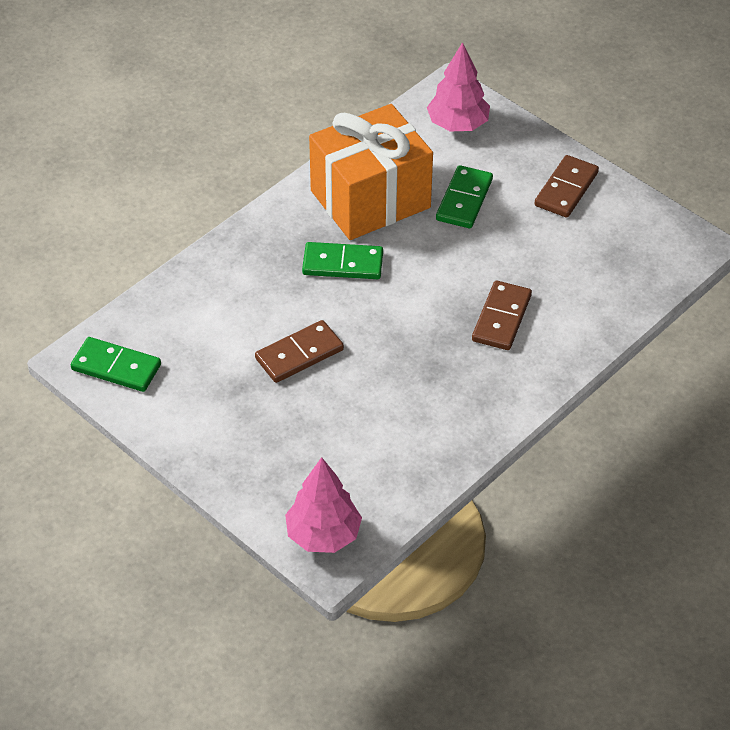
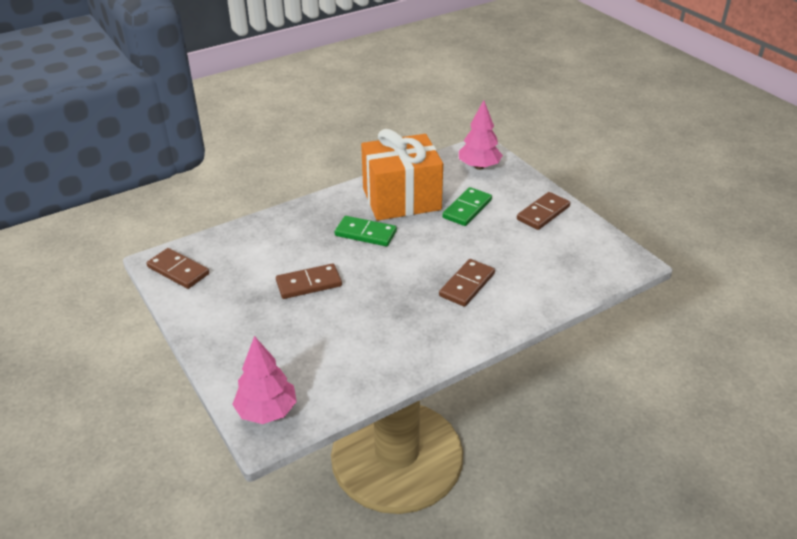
camera: 15 degrees right, 10 degrees down
green domino [71,337,161,392] -> brown domino [146,248,209,289]

